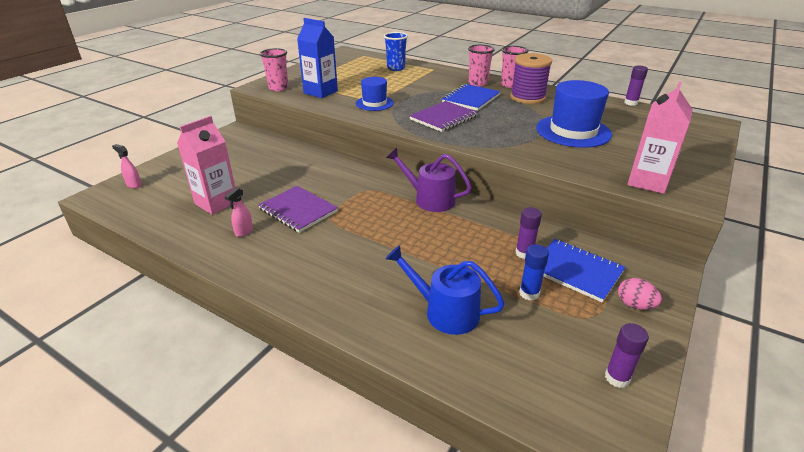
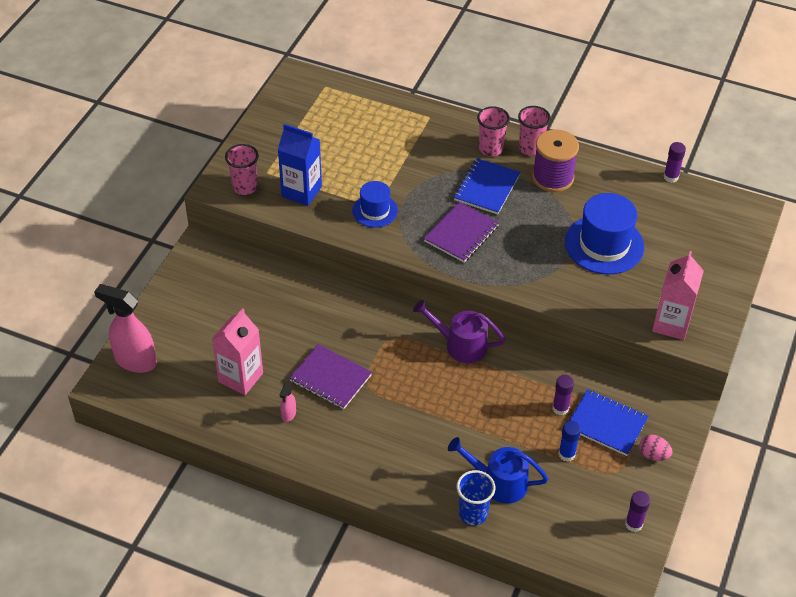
camera: 10 degrees left, 15 degrees up
pink spray bottle [112,144,142,188] -> pink spray bottle [94,284,157,373], size x2.23
blue cup [384,32,408,71] -> blue cup moved to [457,470,495,526]

